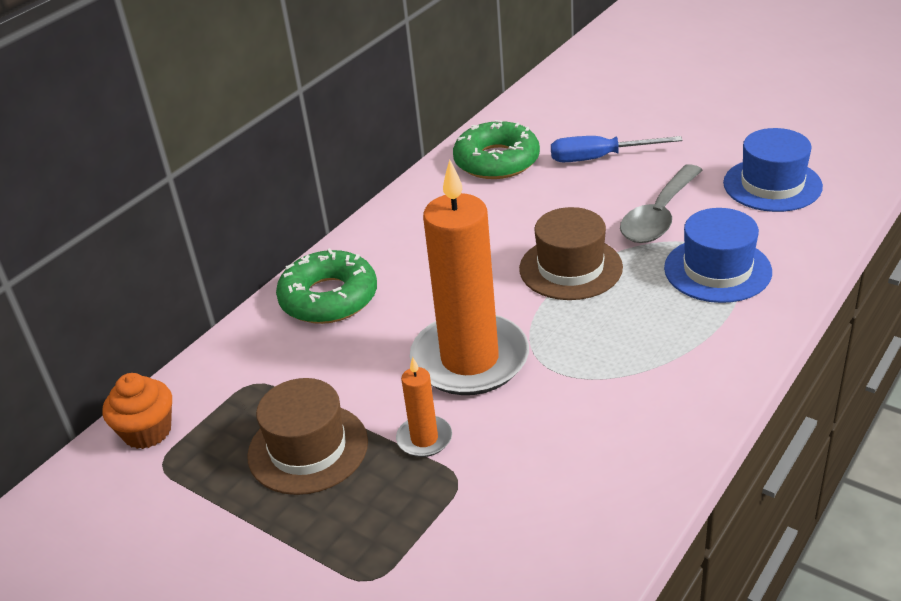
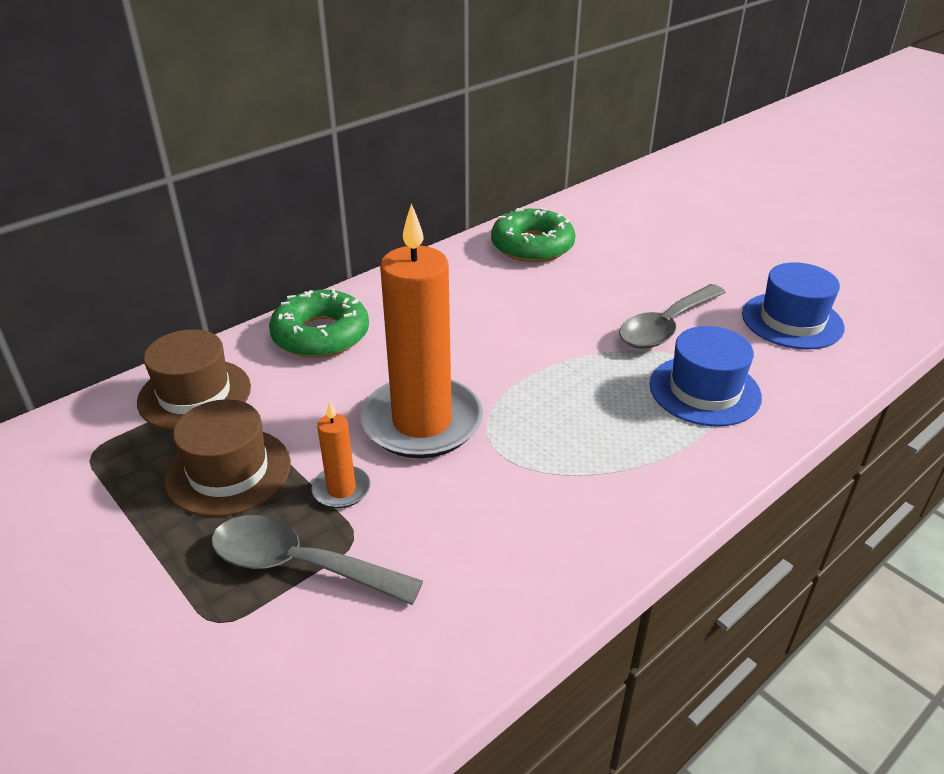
camera: 10 degrees right, 0 degrees up
orange cupcake [102,373,172,449] -> none
brown hat [519,207,623,300] -> brown hat moved to [137,329,251,430]
blue screwdriver [551,136,683,162] -> none
none -> grey spoon [211,515,423,605]

